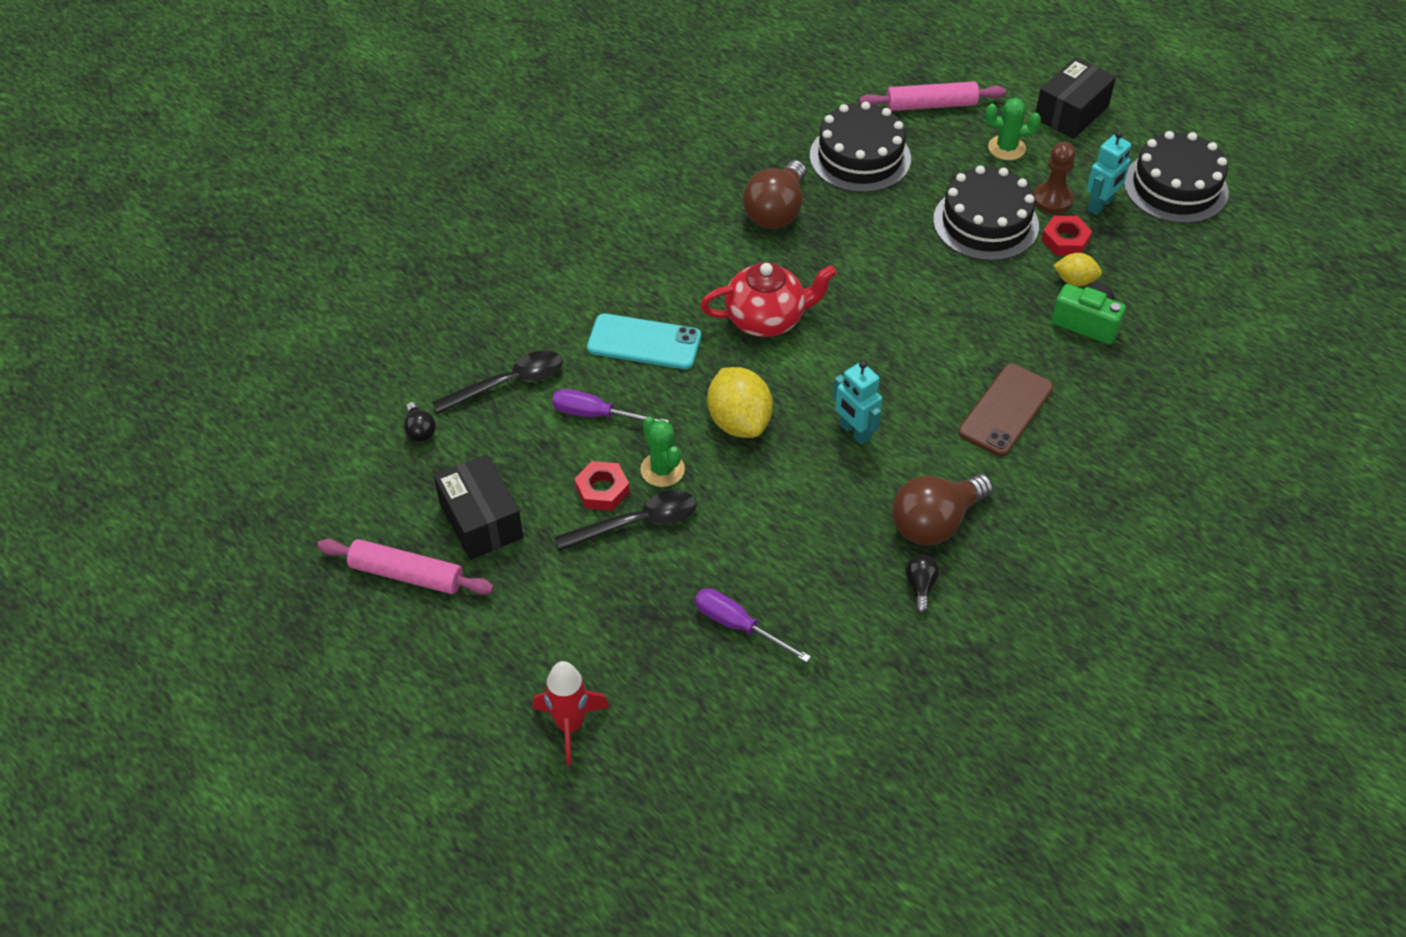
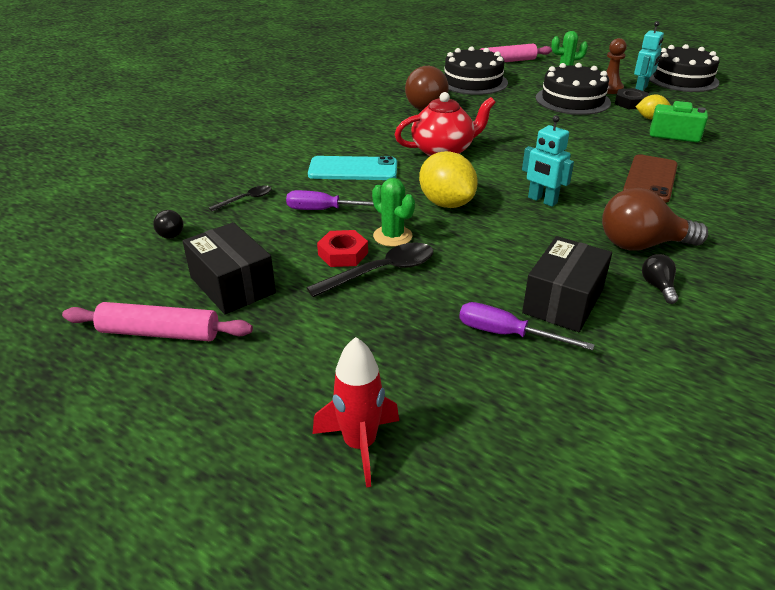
camera: 10 degrees left, 15 degrees down
black spoon [432,350,563,414] -> black spoon [209,185,272,212], size x0.58
brown light bulb [892,474,993,545] -> brown light bulb turned 45 degrees clockwise [602,188,708,251]
black box [1035,57,1116,139] -> black box moved to [522,236,612,332]
red nut [1041,216,1092,256] -> black nut [615,88,649,109]

